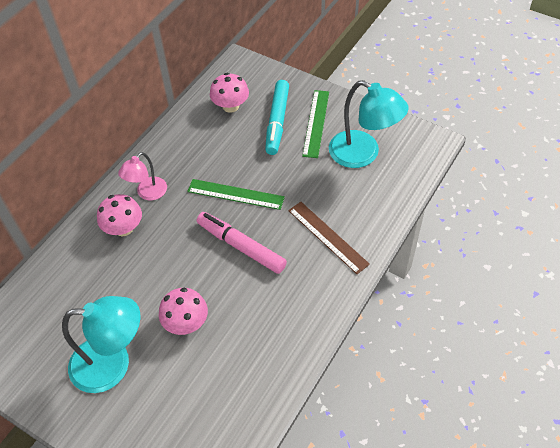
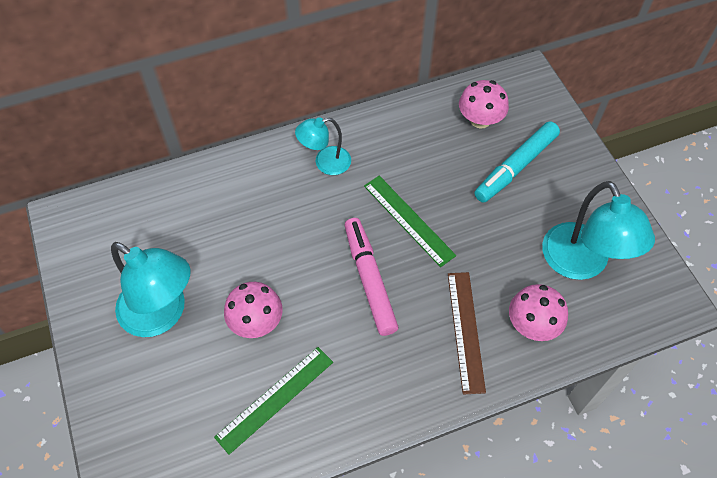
camera: 35 degrees right, 5 degrees up
pink mushroom [97,194,142,236] -> pink mushroom moved to [509,284,568,341]
pink lamp [118,152,167,201] -> turquoise lamp [295,117,351,175]
green ruler [302,90,329,158] -> green ruler moved to [214,347,333,455]

